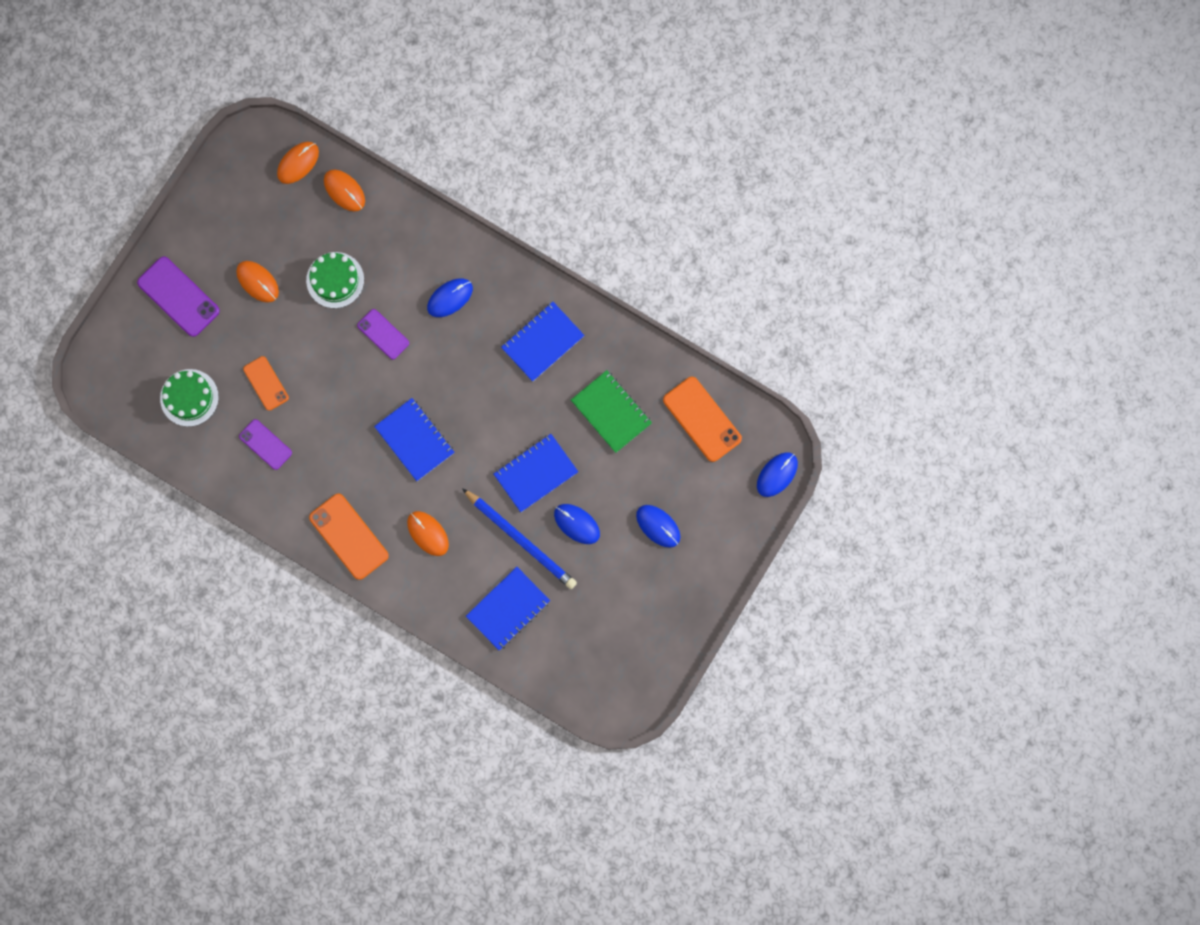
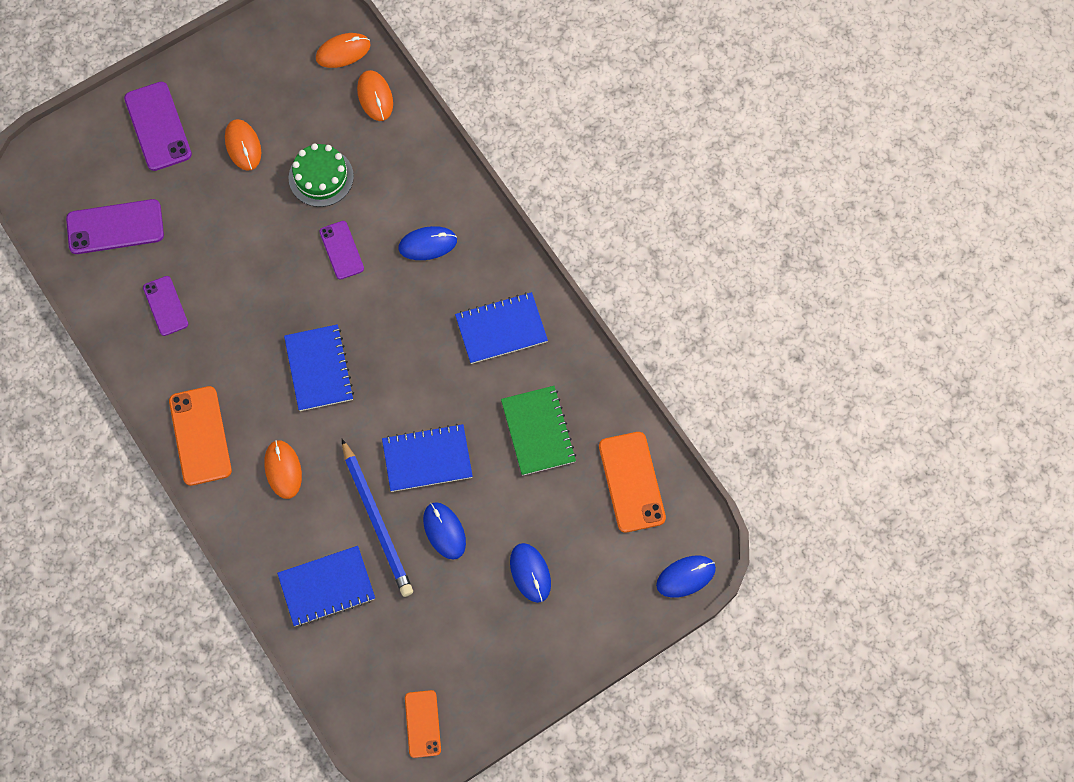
camera: 25 degrees right, 10 degrees down
green cake [160,369,219,427] -> purple phone [66,199,164,254]
orange phone [243,356,289,411] -> orange phone moved to [405,690,441,758]

